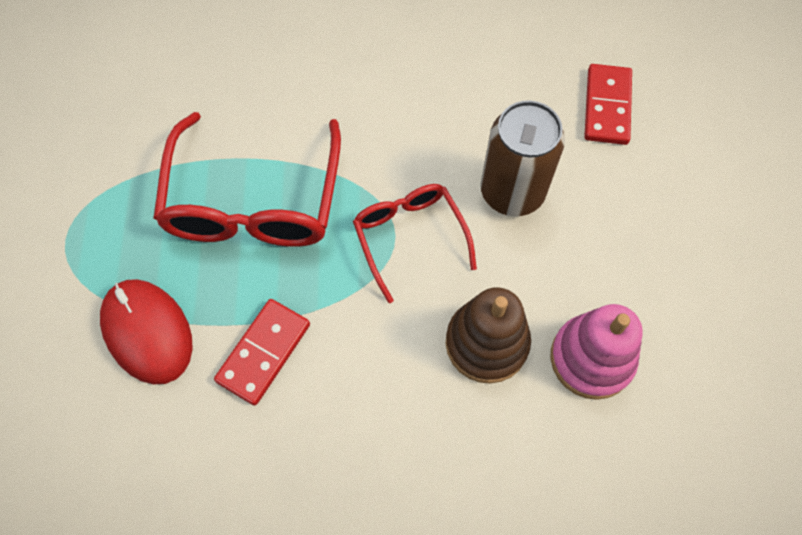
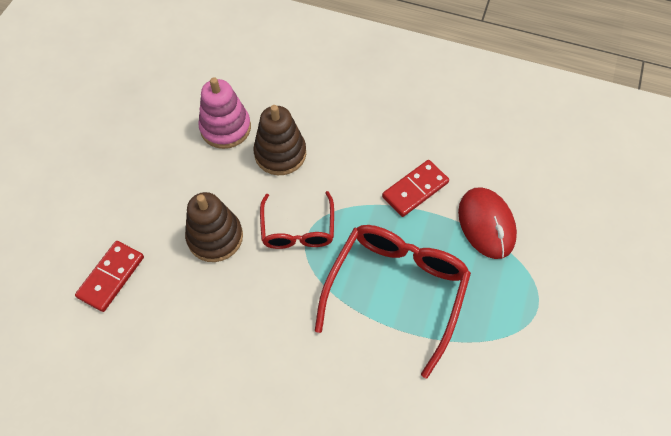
camera: 160 degrees left, 5 degrees down
brown can [480,100,565,216] -> brown stacking toy [185,192,243,262]

